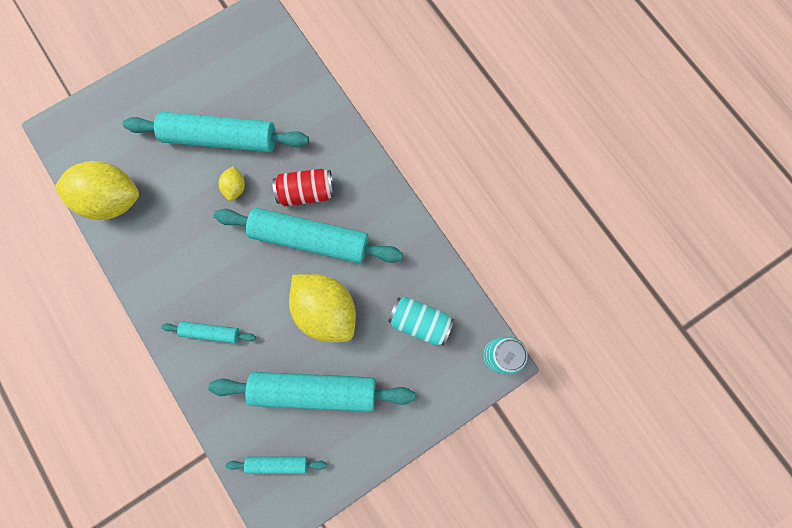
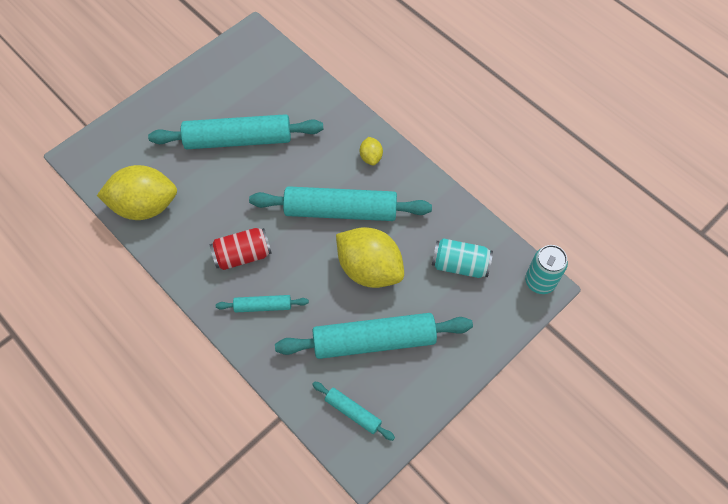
camera: 10 degrees left, 15 degrees down
yellow lemon [219,166,245,201] -> yellow lemon moved to [360,137,383,166]
turquoise rolling pin [226,456,326,474] -> turquoise rolling pin turned 45 degrees clockwise [312,381,395,441]
red can [272,169,335,206] -> red can moved to [210,228,272,270]

